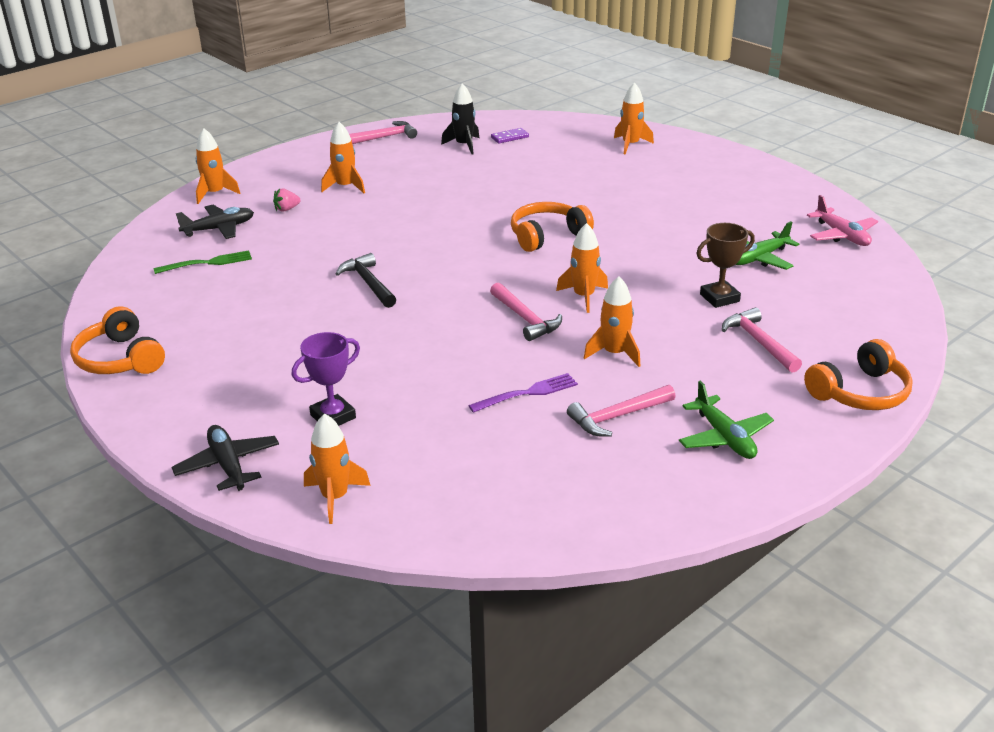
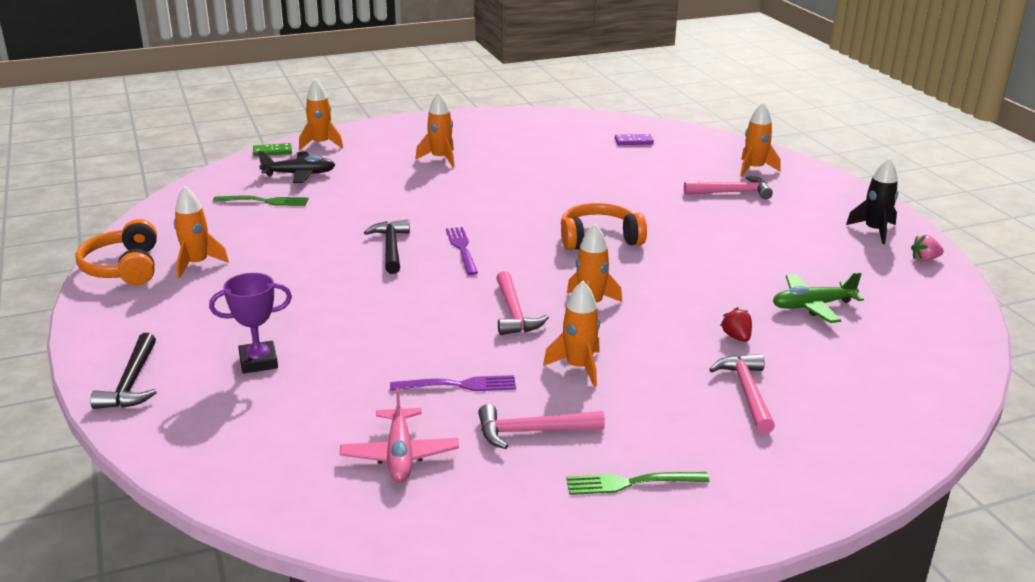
camera: 20 degrees right, 5 degrees down
black plane [171,425,279,491] -> black hammer [90,333,157,409]
pink strawberry [273,188,300,212] -> pink strawberry moved to [911,235,944,261]
orange rocket [304,413,371,524] -> orange rocket moved to [174,186,229,278]
pink hammer [349,121,417,144] -> pink hammer moved to [684,176,773,199]
black rocket [441,83,479,155] -> black rocket moved to [846,157,898,244]
green plane [679,380,774,459] -> green fork [566,472,710,495]
brown trophy [696,223,755,308] -> red strawberry [720,307,752,342]
orange headphones [804,339,913,410] -> none
pink plane [807,195,878,246] -> pink plane moved to [340,387,459,482]
none -> green domino [253,143,292,156]
none -> purple fork [446,227,478,275]

